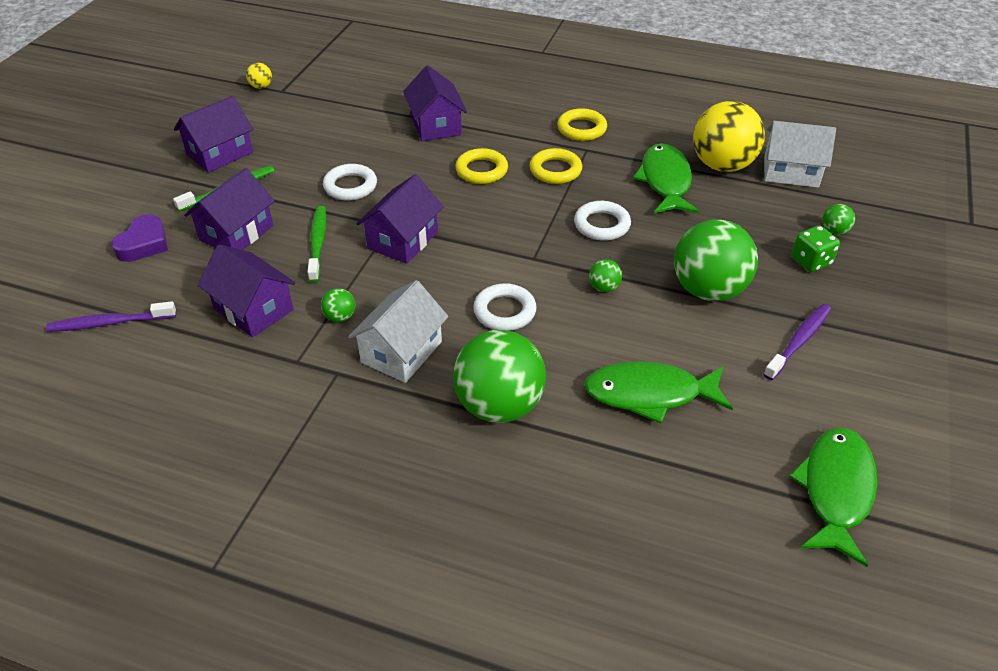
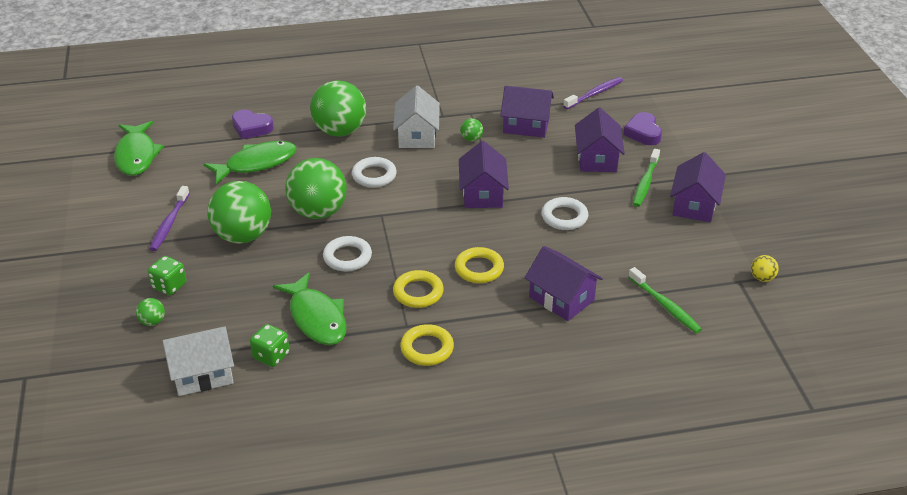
camera: 150 degrees right, 5 degrees down
green toothbrush [307,206,326,282] -> green toothbrush moved to [628,267,702,333]
green ball [589,259,622,292] -> green ball [285,158,347,219], size x2.43
yellow ball [693,101,765,172] -> green dice [250,324,290,367]
none -> purple heart [232,110,274,139]

